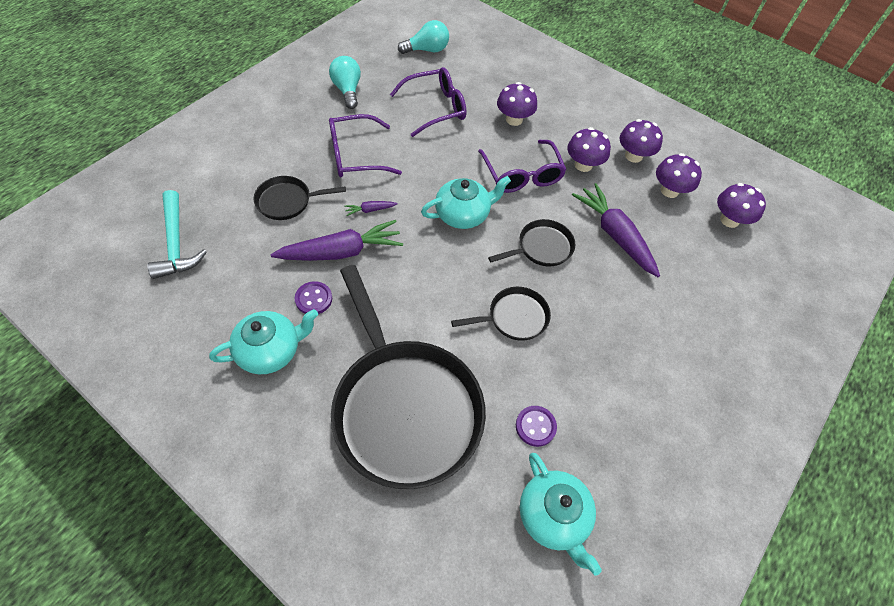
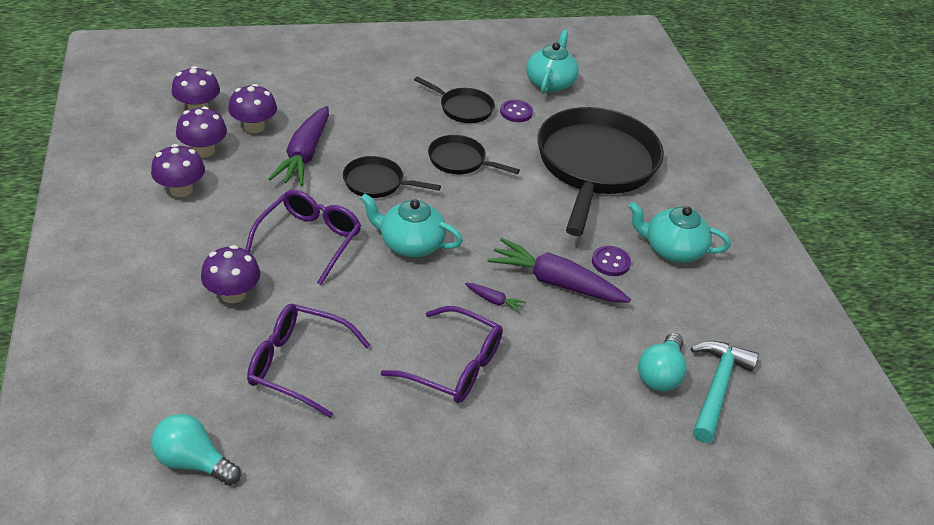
camera: 140 degrees left, 15 degrees down
black pan [253,176,346,220] -> black pan moved to [414,77,495,123]
turquoise light bulb [329,56,361,109] -> turquoise light bulb moved to [638,333,687,392]
purple mushroom [567,127,611,172] -> purple mushroom moved to [228,84,277,133]

